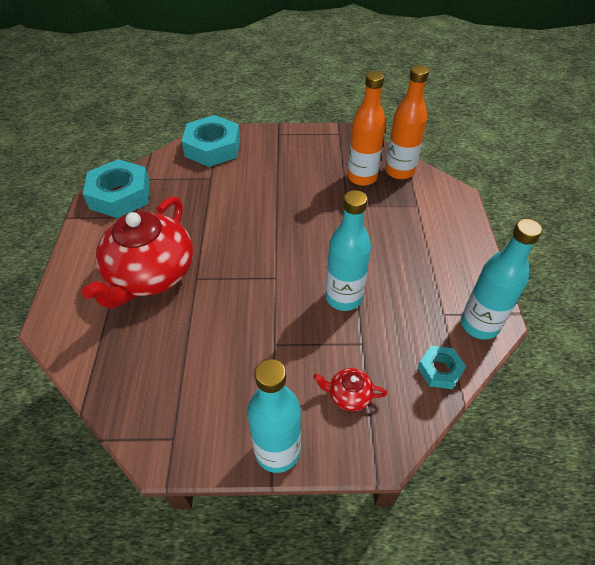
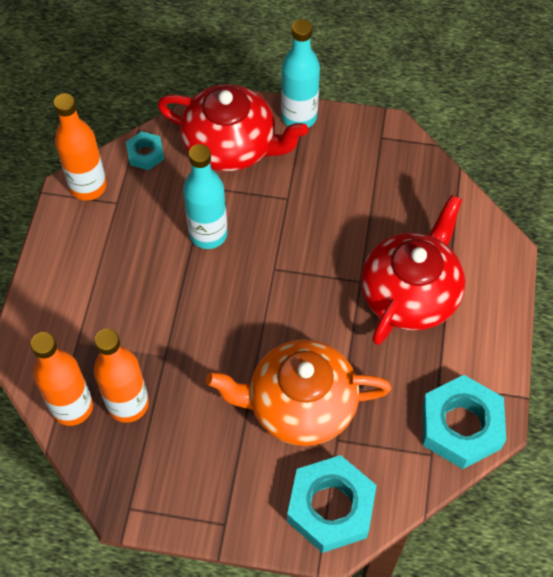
camera: 170 degrees left, 10 degrees up
red teapot [313,368,387,411] -> red teapot [157,84,308,171], size x2.49
turquoise bottle [461,219,542,340] -> orange bottle [54,93,107,201]
none -> orange teapot [206,339,391,446]

